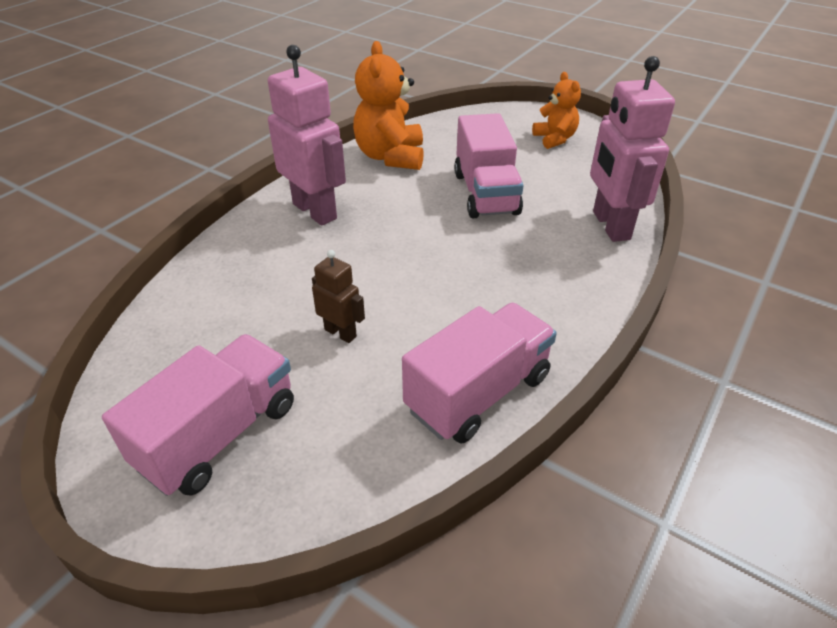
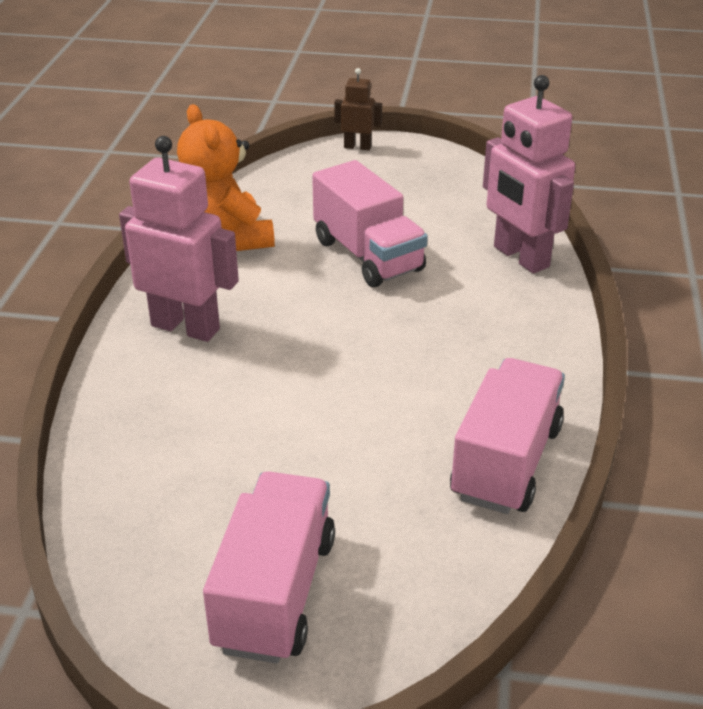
camera: 25 degrees left, 5 degrees down
brown robot [312,250,365,343] -> brown robot moved to [334,68,382,150]
orange teddy bear [532,72,581,149] -> none

